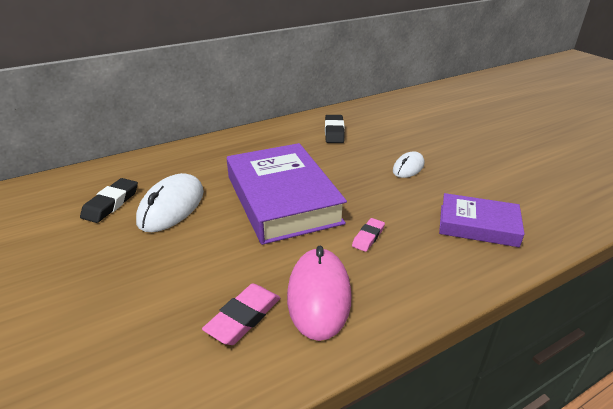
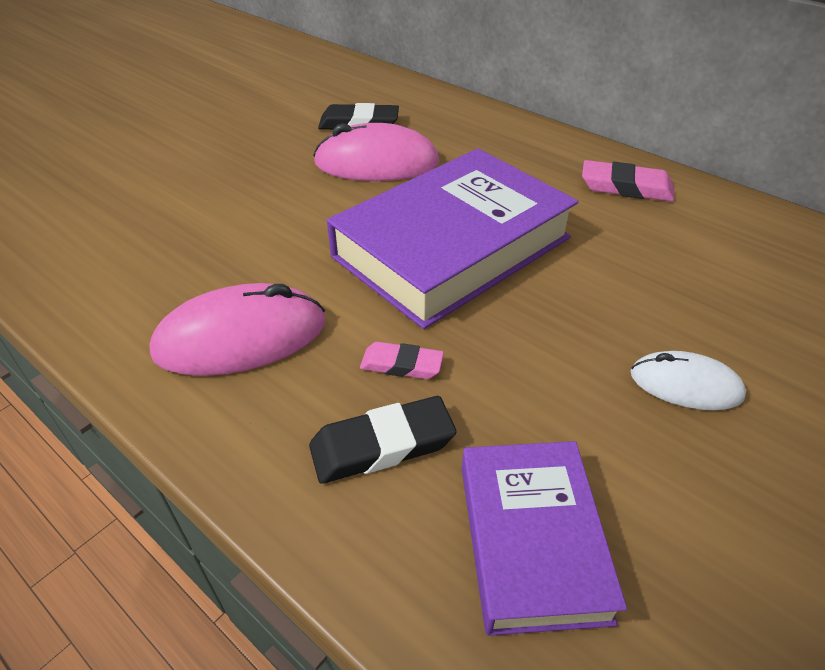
camera: 70 degrees right, 10 degrees up
white mouse [136,173,204,232] -> pink mouse [313,123,439,181]
pink eraser [202,284,280,345] -> pink eraser moved to [582,160,675,202]
black eraser [325,115,345,143] -> black eraser moved to [309,396,456,484]

